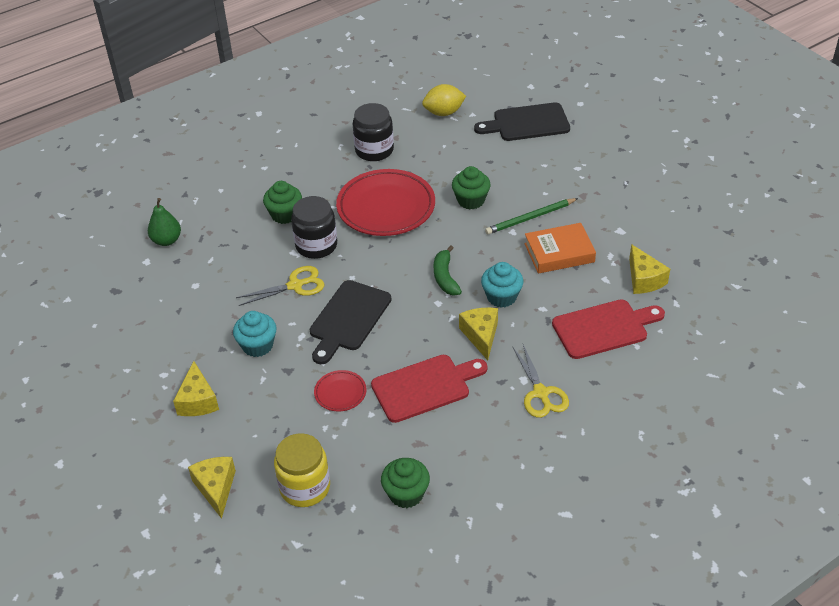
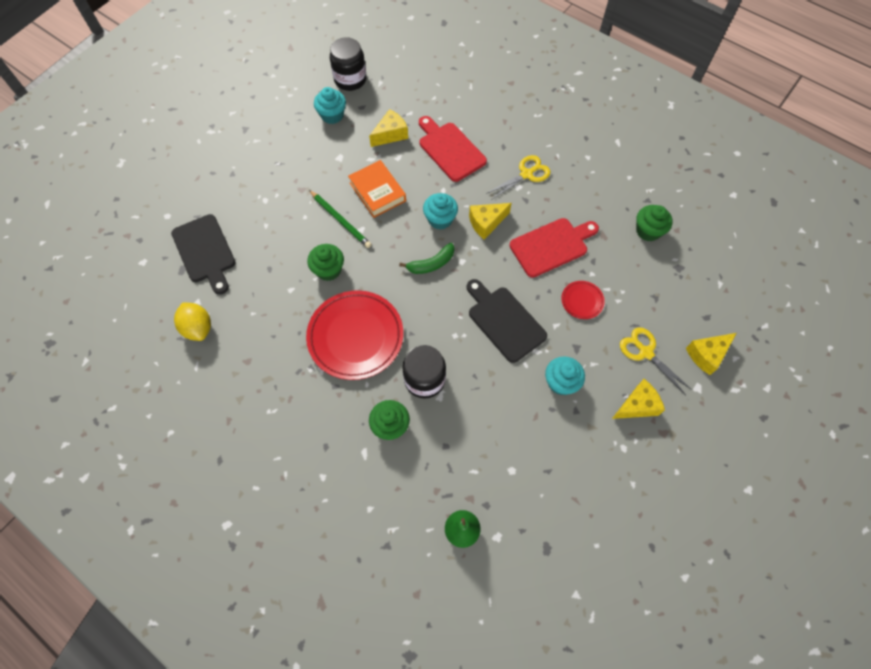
camera: 110 degrees left, 20 degrees up
yellow scissors [236,266,324,306] -> yellow scissors moved to [620,328,692,395]
yellow jar [274,433,330,507] -> none
black cutting board [310,280,391,364] -> black cutting board turned 135 degrees counterclockwise [467,279,547,363]
black jar [353,103,394,161] -> black jar moved to [330,37,367,91]
red cutting board [371,355,488,423] -> red cutting board turned 105 degrees clockwise [510,218,599,277]
none -> turquoise cupcake [314,87,346,124]

